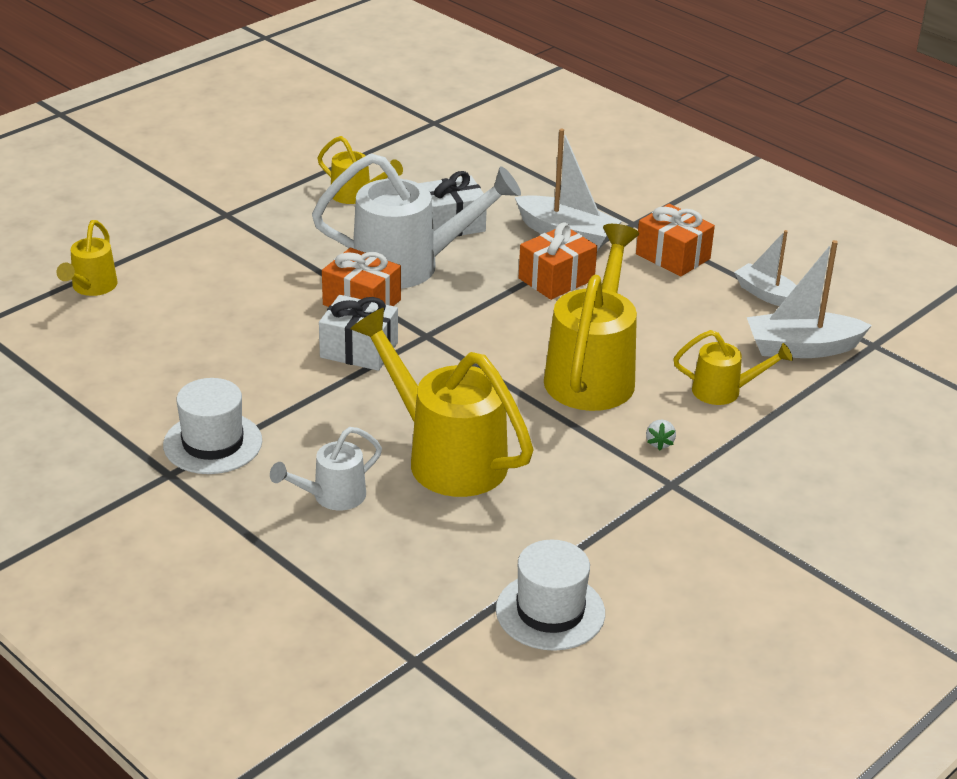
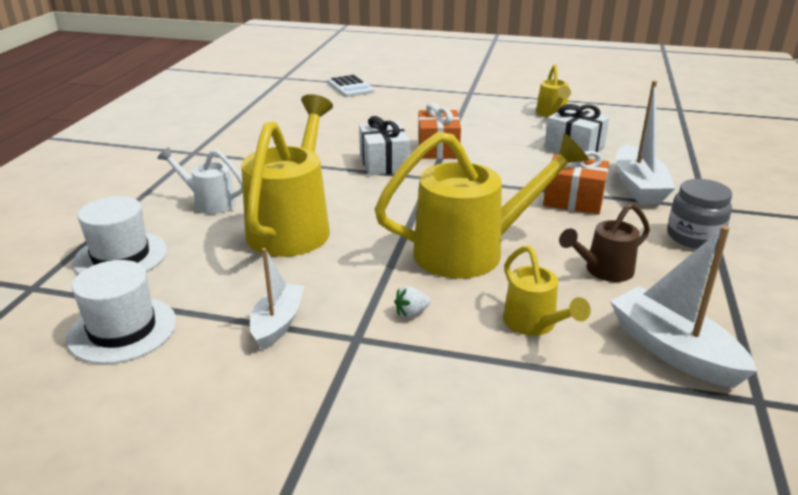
camera: 60 degrees right, 5 degrees down
yellow watering can [57,220,118,296] -> white calculator [327,75,374,97]
white hat [163,378,262,474] -> white hat moved to [73,196,167,274]
white watering can [312,153,521,289] -> none
orange gift [636,204,715,277] -> grey jar [667,179,732,249]
white boat [734,230,797,306] -> white boat moved to [250,248,304,350]
none -> brown watering can [559,203,650,282]

